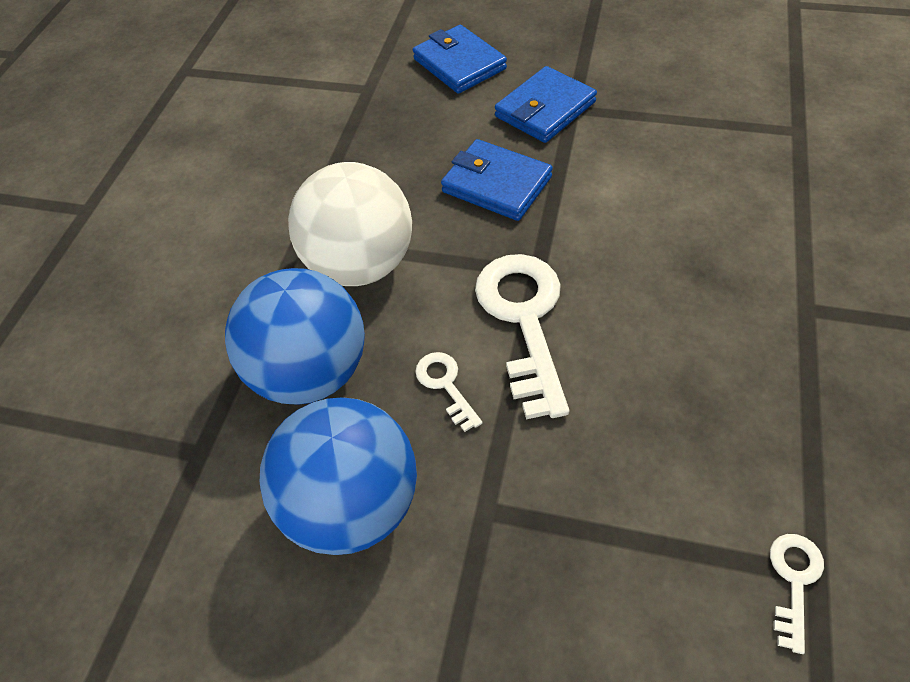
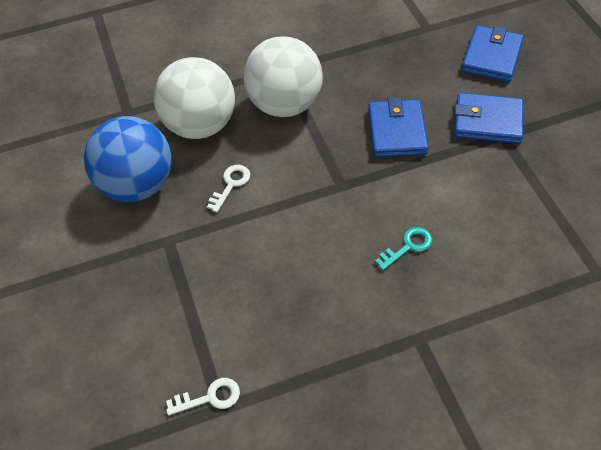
camera: 55 degrees right, 0 degrees up
blue ball [225,268,365,405] -> white ball [154,57,235,139]
white key [475,254,569,420] -> none
none -> turquoise key [375,227,433,271]

